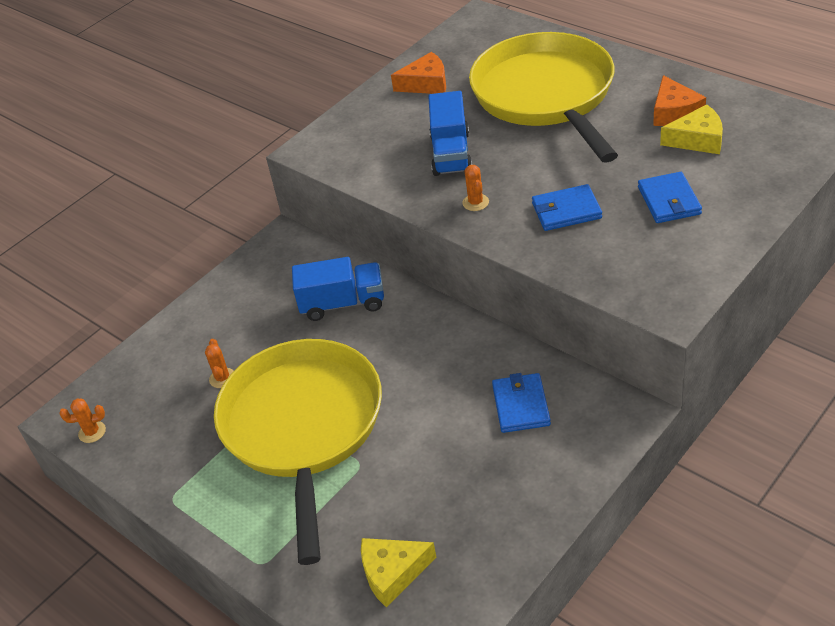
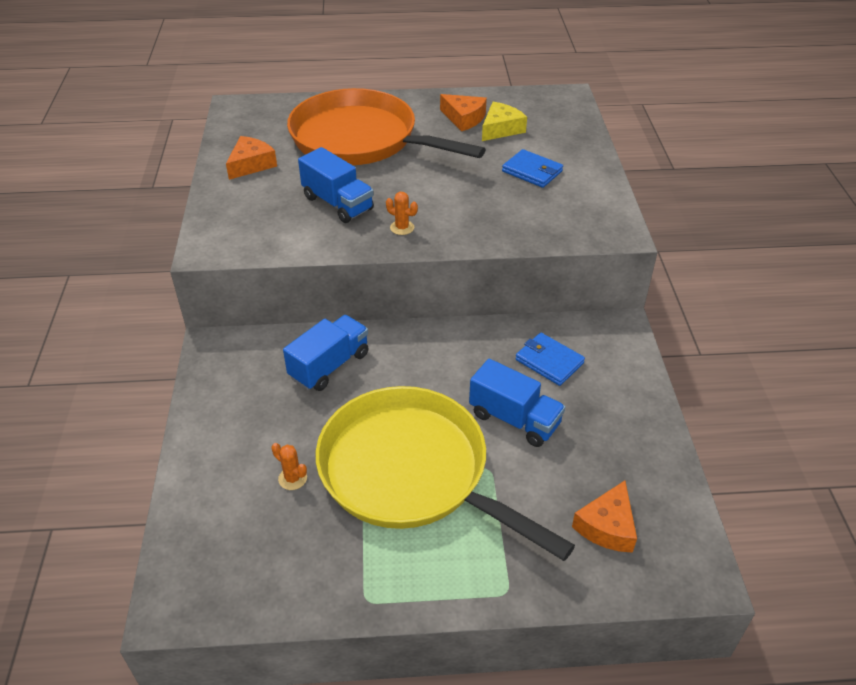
camera: 50 degrees left, 0 degrees up
orange cactus [60,398,106,443] -> none
yellow cheese [361,538,436,607] -> orange cheese [572,481,637,553]
yellow pan [469,32,618,163] -> orange pan [287,88,486,165]
blue wallet [532,184,602,231] -> none
none -> blue truck [469,359,565,447]

